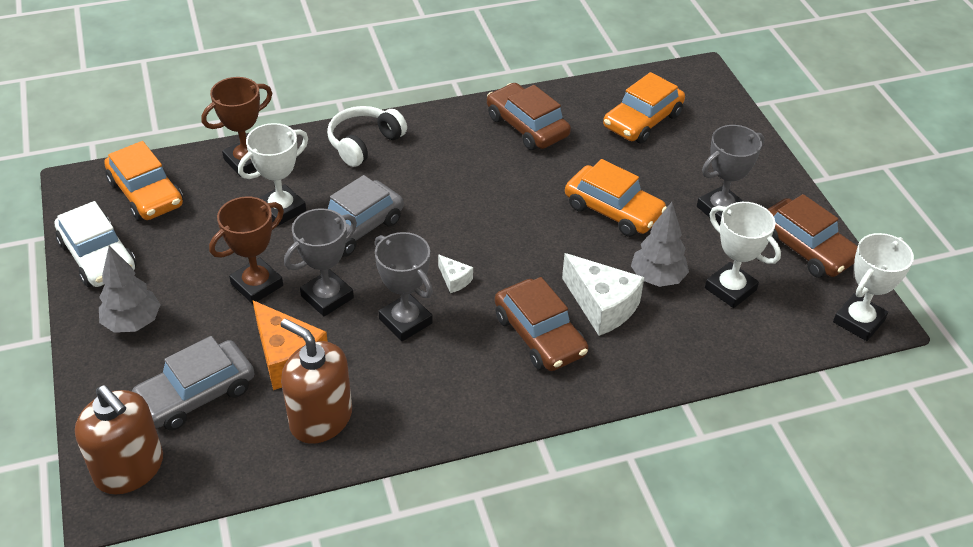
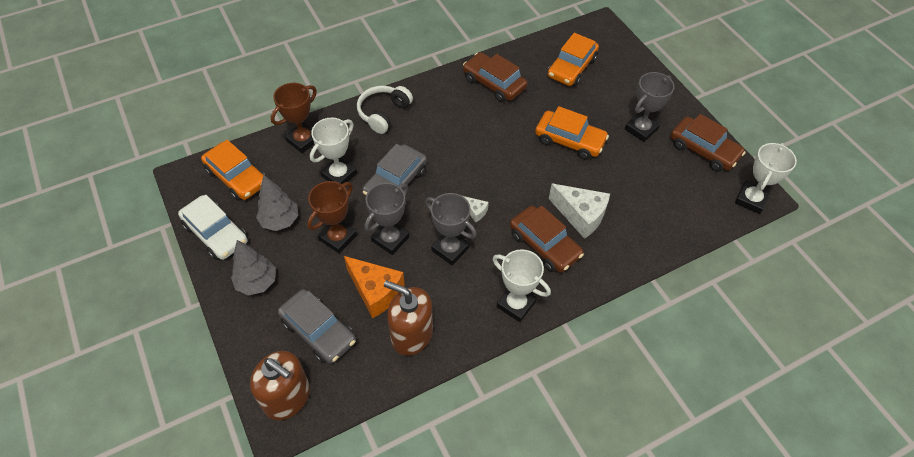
camera: 10 degrees left, 10 degrees up
grey car [132,336,254,431] -> grey car turned 90 degrees counterclockwise [278,289,356,364]
grey tree [631,202,689,287] -> grey tree moved to [256,175,298,231]
white trophy [705,202,781,308] -> white trophy moved to [493,249,551,322]

